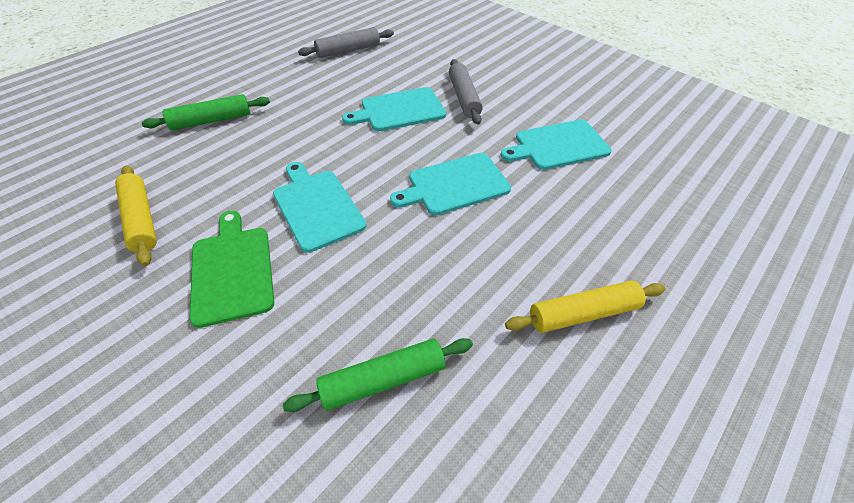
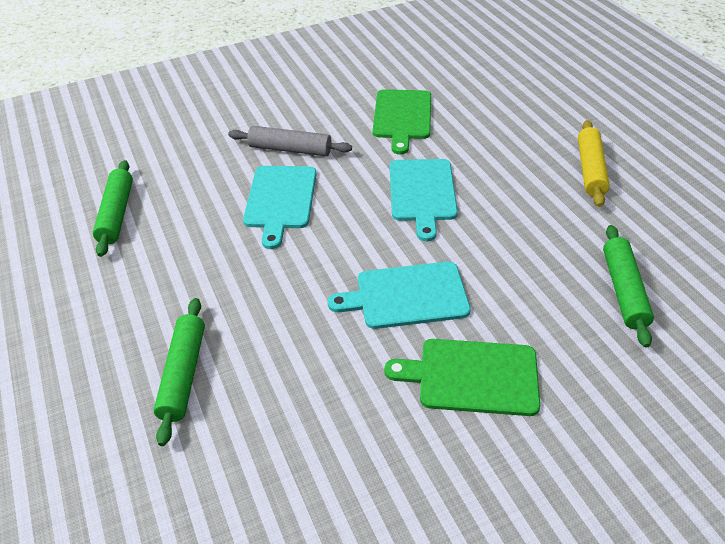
camera: 65 degrees left, 5 degrees down
yellow rolling pin [115,165,157,266] -> none
grey rolling pin [298,27,394,58] -> green rolling pin [93,160,133,257]
turquoise cutting board [501,120,612,170] -> green cutting board [373,89,431,154]

